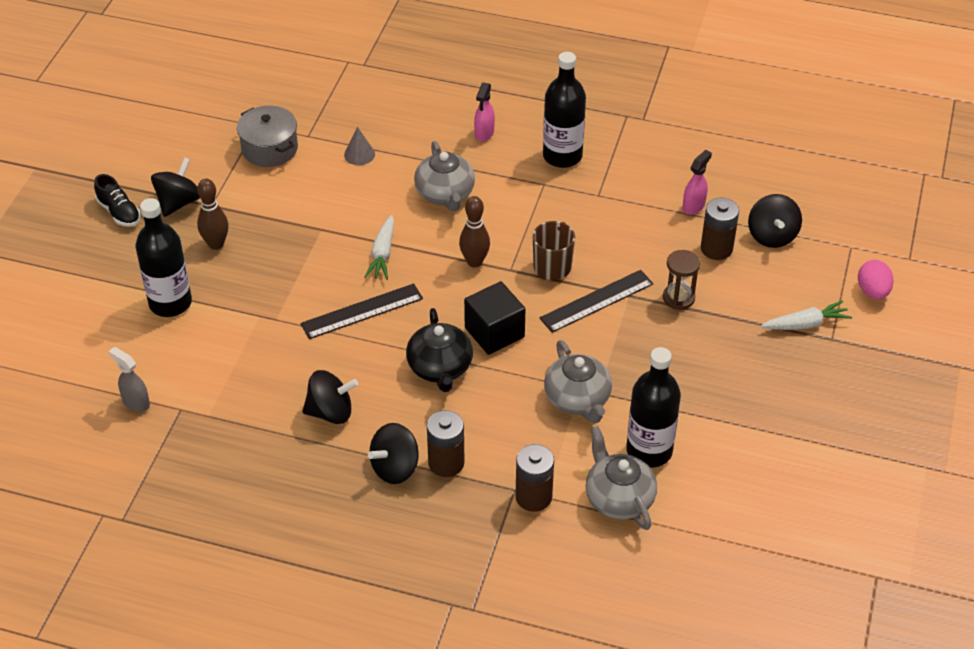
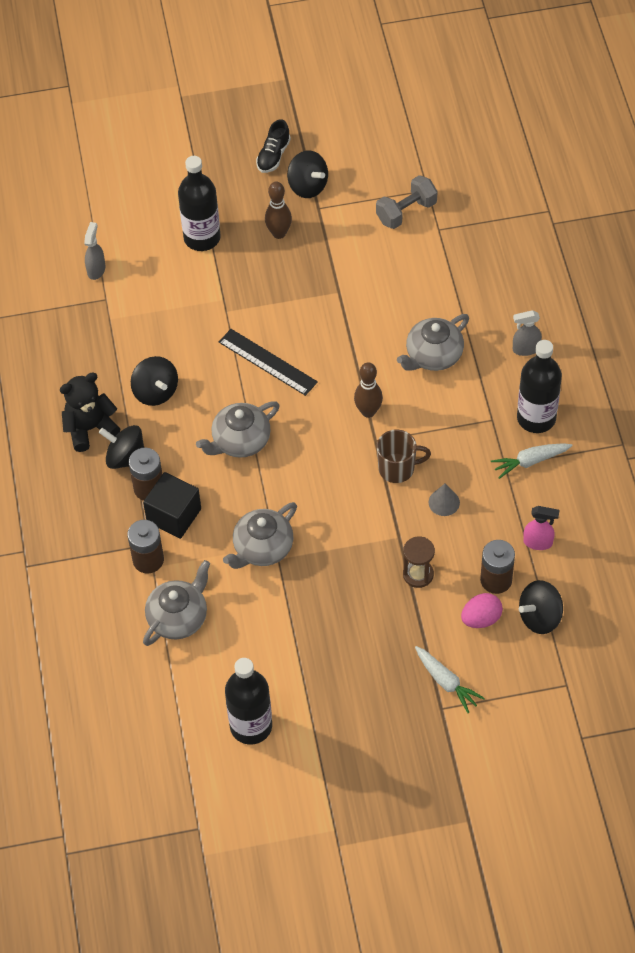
camera: 65 degrees right, 10 degrees up
black spinning top [151,157,200,217] -> black spinning top turned 45 degrees clockwise [287,150,328,198]
grey pot [237,106,298,167] -> grey dumbbell [376,175,437,229]
grey cone [344,127,375,165] -> grey cone moved to [428,483,460,516]
white carrot [364,215,394,280] -> white carrot moved to [491,443,573,479]
black teapot [406,308,473,392] -> grey teapot [196,401,280,458]
black cube [464,281,525,355] -> black cube moved to [143,472,201,539]
pink spray bottle [474,82,495,142] -> grey spray bottle [513,310,542,356]
black ruler [540,270,653,333] -> none
black bottle [626,347,681,468] -> black bottle moved to [225,658,272,745]
pink egg [858,260,893,299] -> pink egg moved to [461,593,503,628]
none -> black teddy bear [60,373,121,452]

